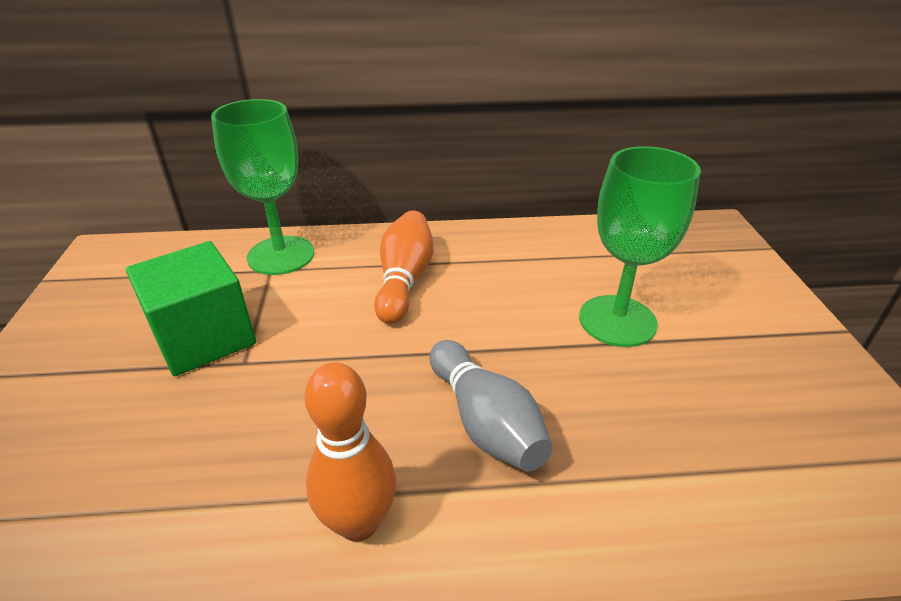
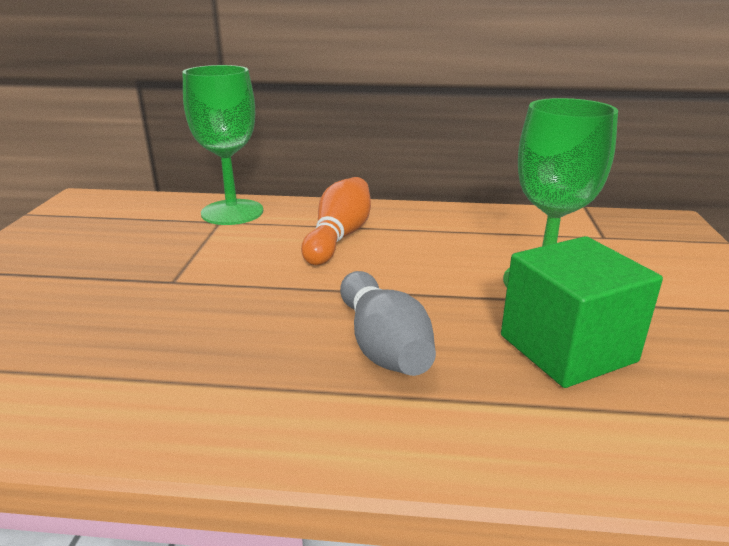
camera: 10 degrees right, 10 degrees down
green cube [126,241,256,376] -> green cube moved to [501,236,663,388]
orange bowling pin [304,362,396,542] -> none

